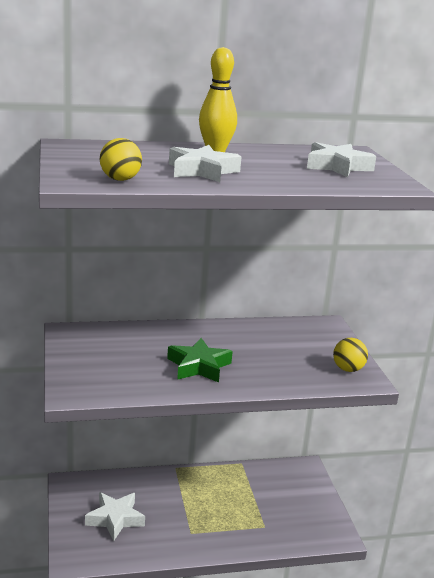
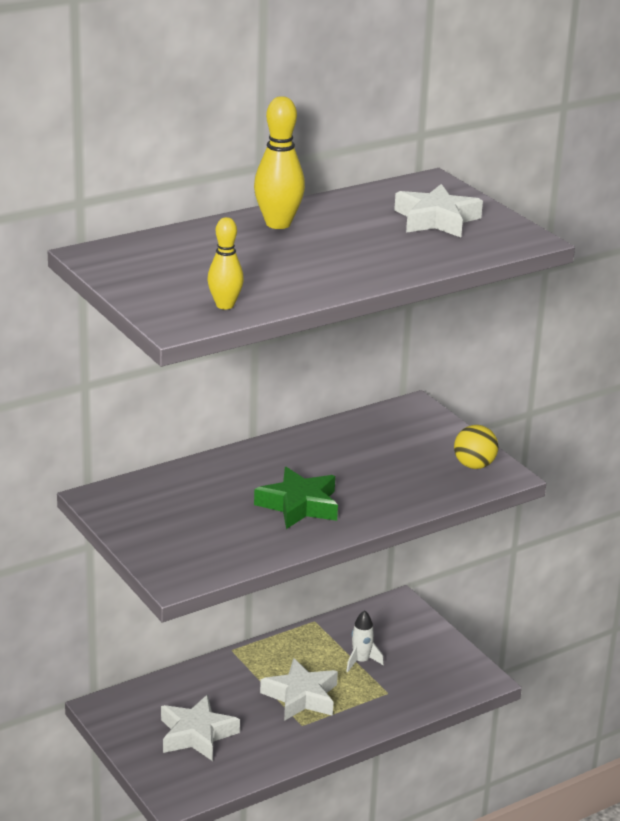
camera: 20 degrees left, 5 degrees up
yellow ball [100,138,142,181] -> yellow bowling pin [207,217,244,309]
white star [169,145,241,182] -> white star moved to [260,658,338,721]
none -> white rocket [346,610,384,672]

